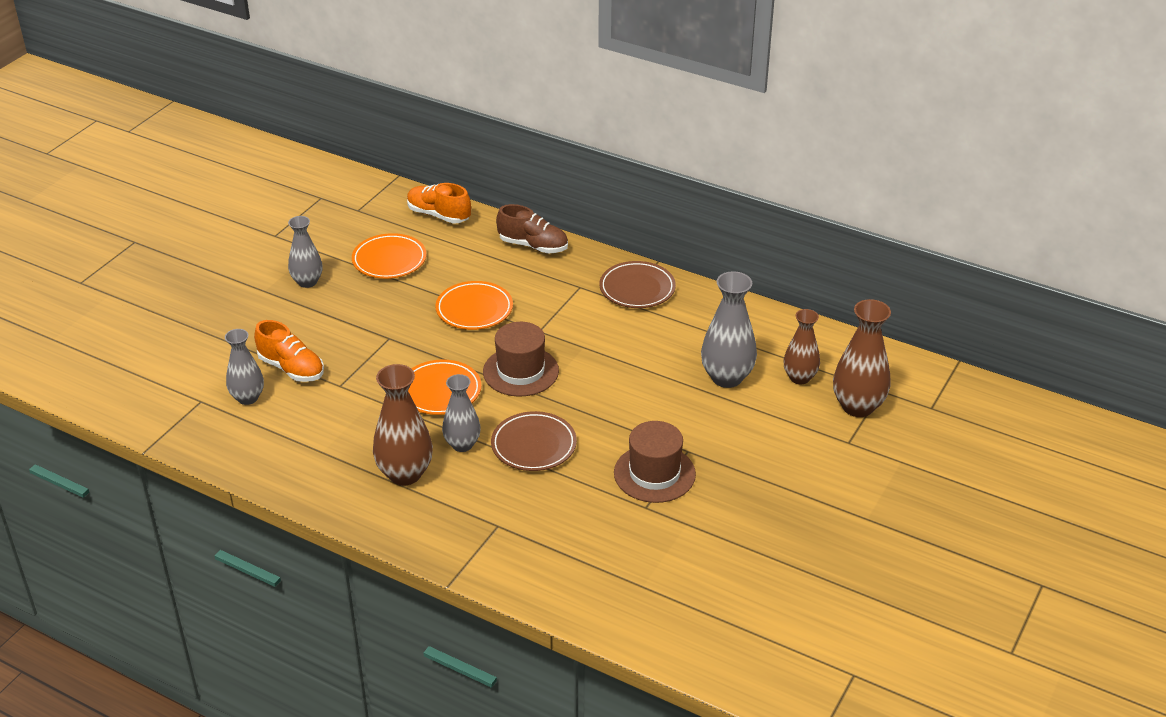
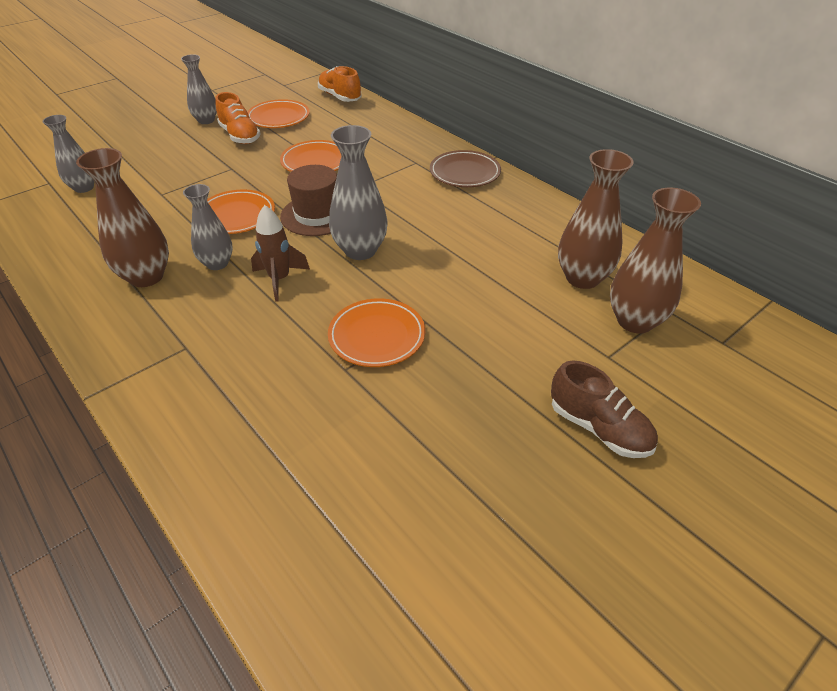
camera: 20 degrees right, 5 degrees up
orange shoe [254,320,324,382] -> orange shoe moved to [215,92,261,144]
brown plate [491,411,577,471] -> brown rocket [251,205,310,302]
brown shoe [496,204,568,253] -> brown shoe moved to [551,361,658,458]
brown hat [614,421,696,503] -> orange plate [328,298,425,367]
grey vase [701,271,757,388] -> grey vase moved to [329,125,388,260]
brown vase [784,309,820,384] -> brown vase [558,149,633,289], size x1.52

